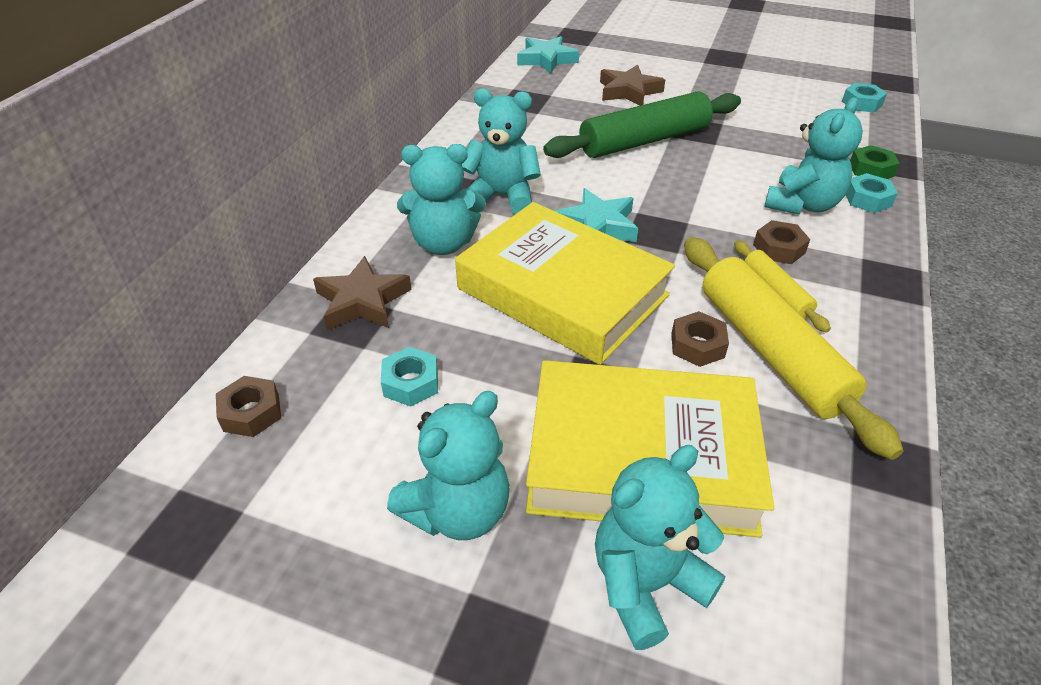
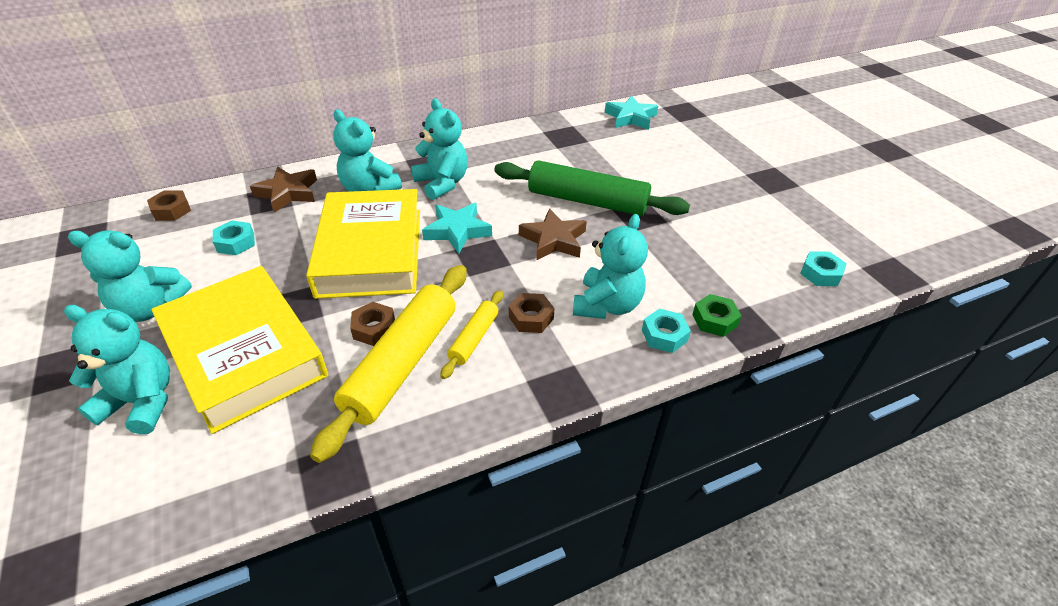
camera: 45 degrees right, 0 degrees up
brown star [600,65,665,106] -> brown star moved to [519,208,587,260]
turquoise teddy bear [764,97,863,214] -> turquoise teddy bear turned 60 degrees counterclockwise [573,214,648,319]

